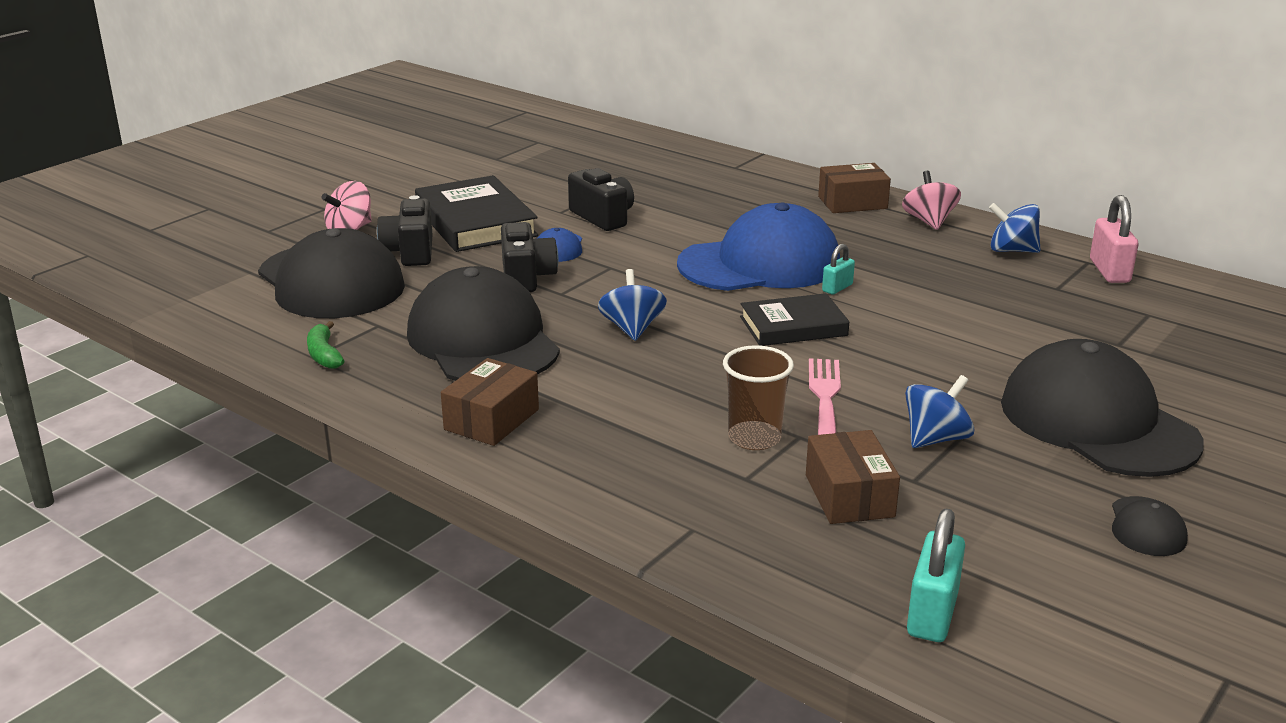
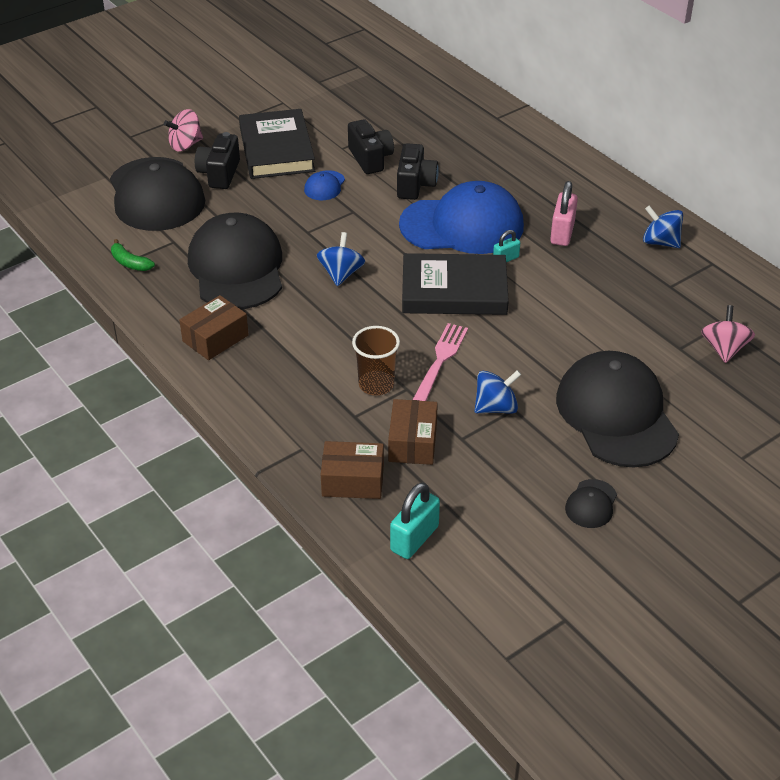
camera: 15 degrees right, 15 degrees up
green banana [307,321,344,369] -> green banana turned 45 degrees counterclockwise [111,239,155,271]
black camera [501,222,558,292] -> black camera moved to [397,143,439,200]
black book [740,293,849,346] -> black book [402,253,509,315], size x1.55
brown box [818,163,891,213] -> brown box moved to [321,441,384,499]
pink spinning top [902,171,961,230] -> pink spinning top moved to [701,305,755,363]
pink padlock [1090,195,1139,283] -> pink padlock moved to [550,181,578,246]

